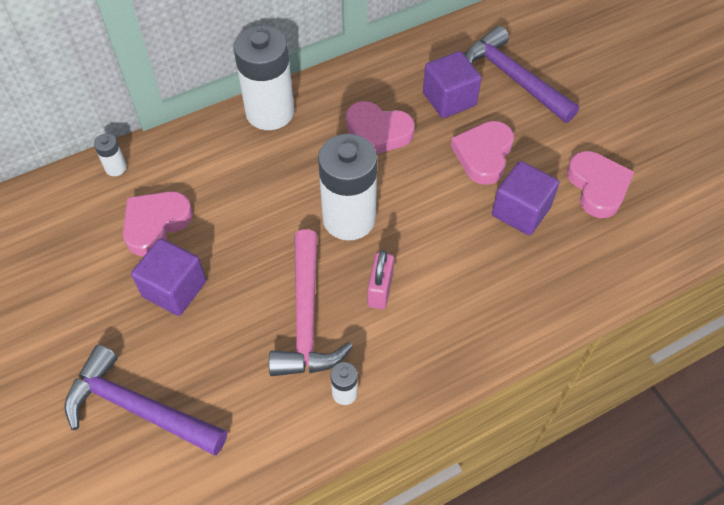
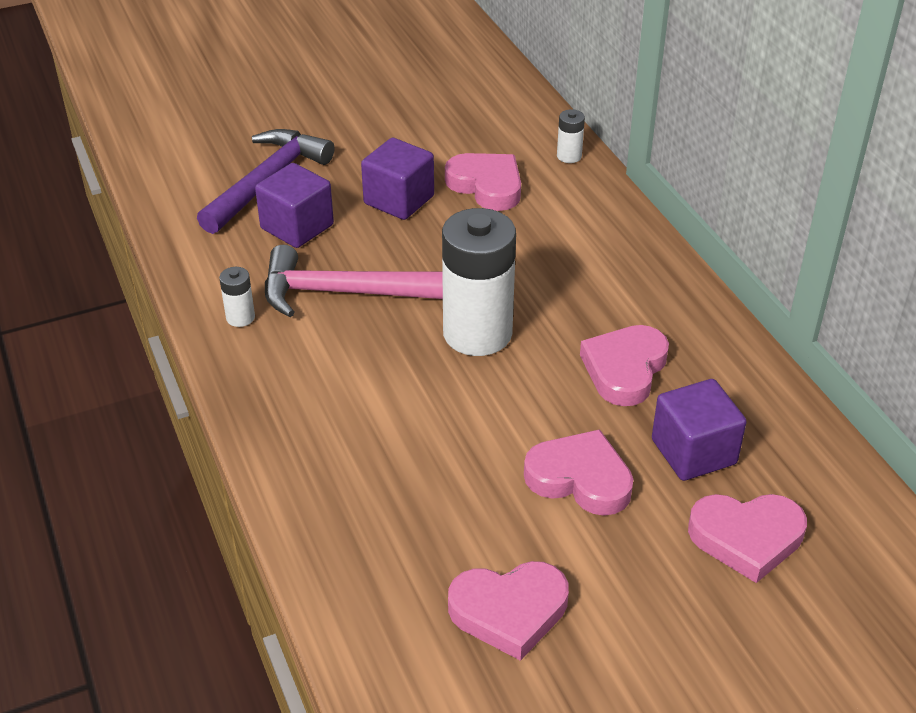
camera: 95 degrees right, 15 degrees down
white battery [233,26,294,130] -> none
pink padlock [367,250,394,310] -> none
purple hammer [464,26,579,123] -> pink heart [688,494,807,583]
purple cube [492,161,559,235] -> purple cube moved to [255,163,334,248]

